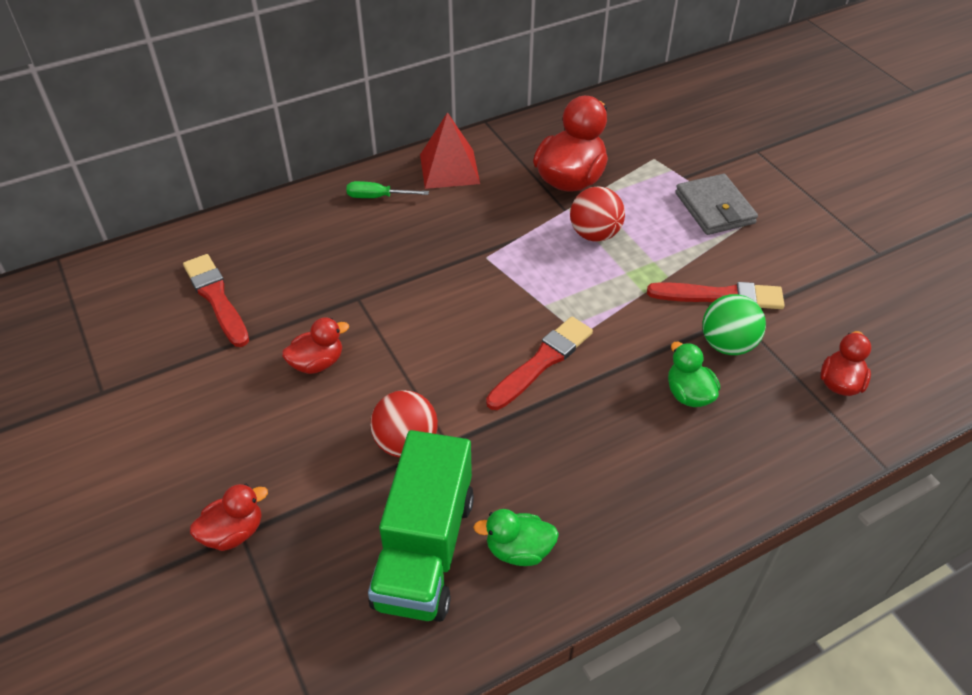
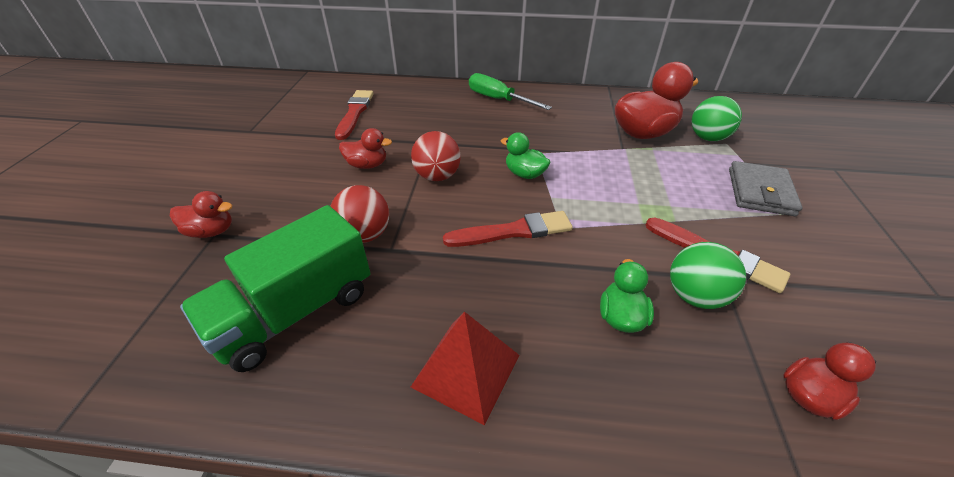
camera: 35 degrees right, 5 degrees down
green screwdriver [346,181,429,198] -> green screwdriver [469,73,552,110], size x1.59
red pyramid [420,112,480,189] -> red pyramid moved to [411,312,519,425]
green duck [473,509,559,566] -> green duck moved to [501,132,551,179]
red ball [570,186,625,242] -> red ball moved to [411,131,461,181]
none -> green ball [692,96,742,141]

